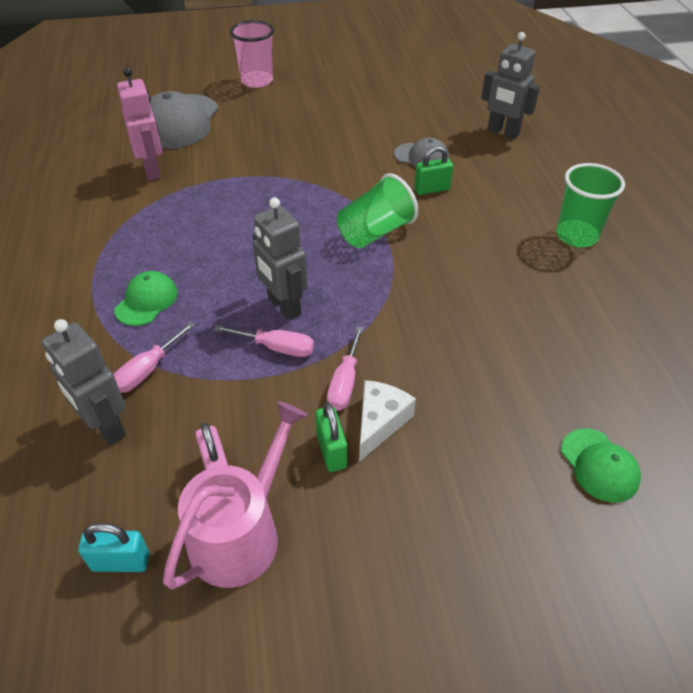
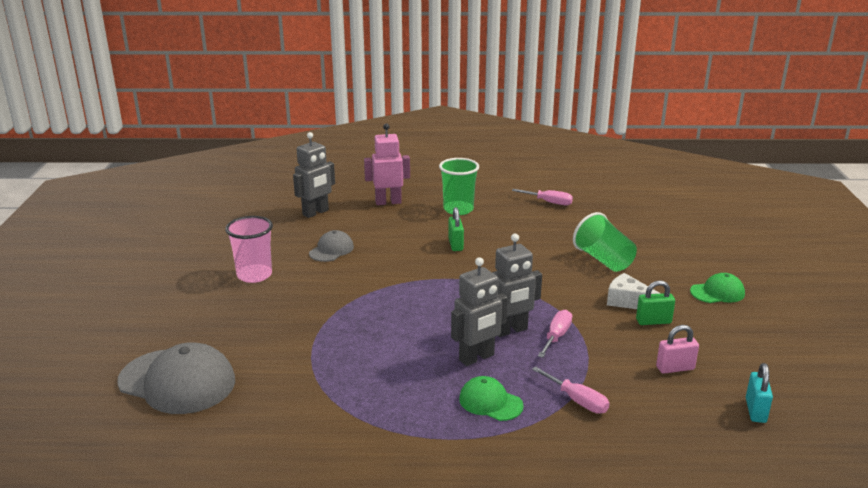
camera: 80 degrees left, 20 degrees down
grey robot [42,319,126,445] -> grey robot moved to [451,257,508,366]
pink robot [117,67,162,180] -> pink robot moved to [364,123,410,205]
pink watering can [163,401,307,589] -> none
pink cup [230,20,274,88] -> pink cup moved to [225,216,273,283]
pink screwdriver [327,326,363,411] -> pink screwdriver moved to [512,189,573,205]
green cup [337,173,418,249] -> green cup moved to [573,212,637,272]
green padlock [414,146,453,195] -> green padlock moved to [448,207,464,251]
green cap [561,429,641,503] -> green cap moved to [690,273,745,303]

